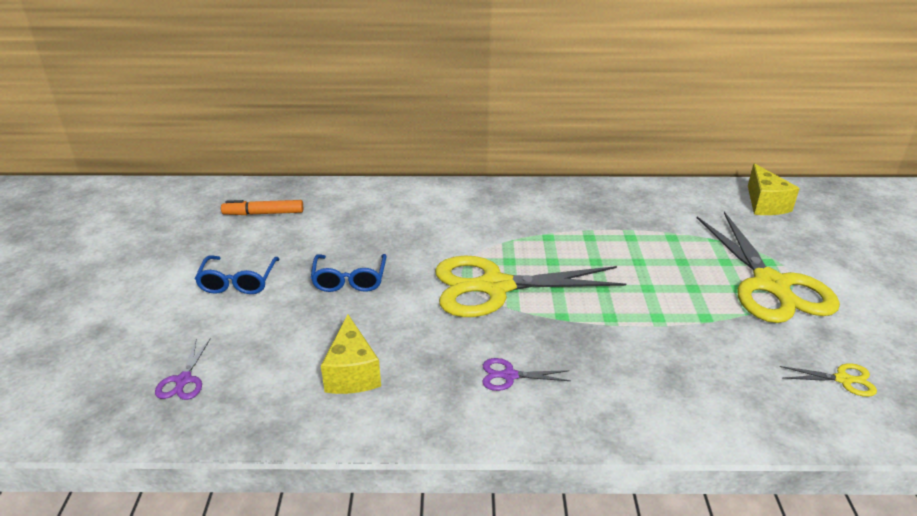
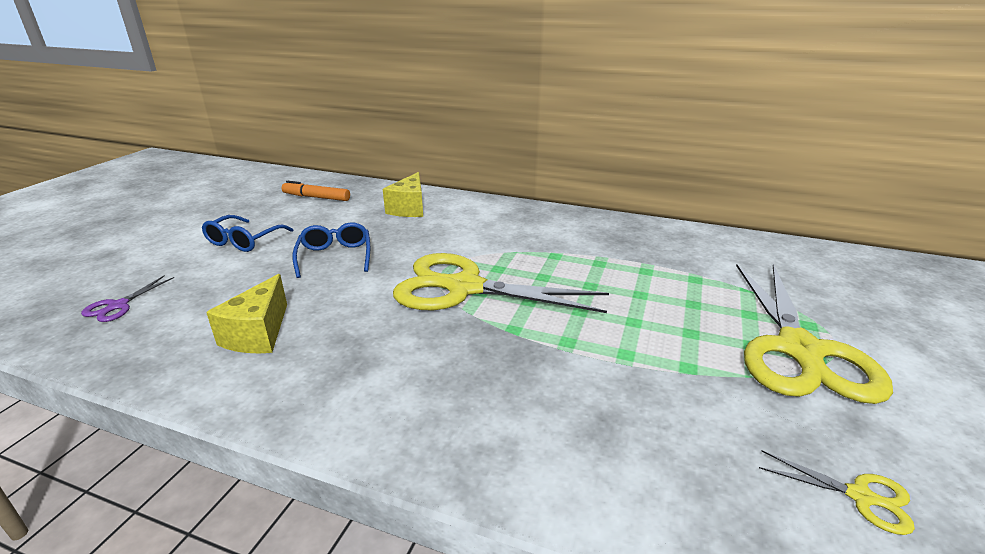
camera: 20 degrees right, 5 degrees down
blue glasses [311,254,387,292] -> blue glasses turned 150 degrees clockwise [292,222,370,278]
purple scissors [482,358,571,391] -> none
yellow cheese [748,163,800,215] -> yellow cheese moved to [383,172,423,217]

